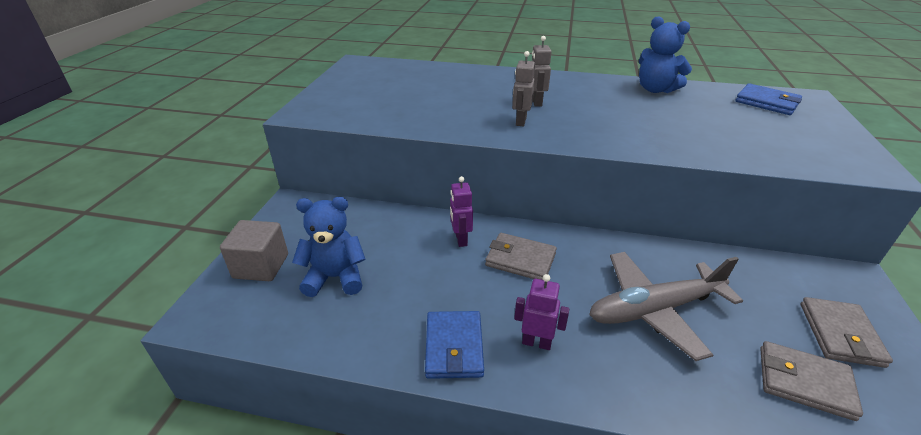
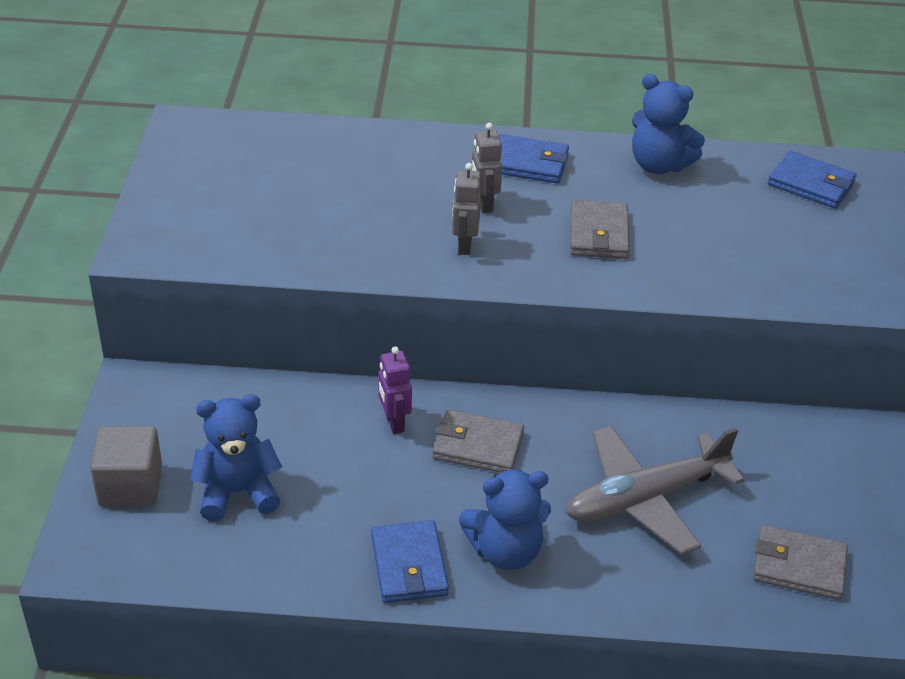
camera: 10 degrees left, 5 degrees up
purple robot [514,274,569,350] -> blue teddy bear [459,469,551,570]
grey wallet [801,297,893,368] -> grey wallet moved to [570,200,630,259]
none -> blue wallet [499,134,569,183]

